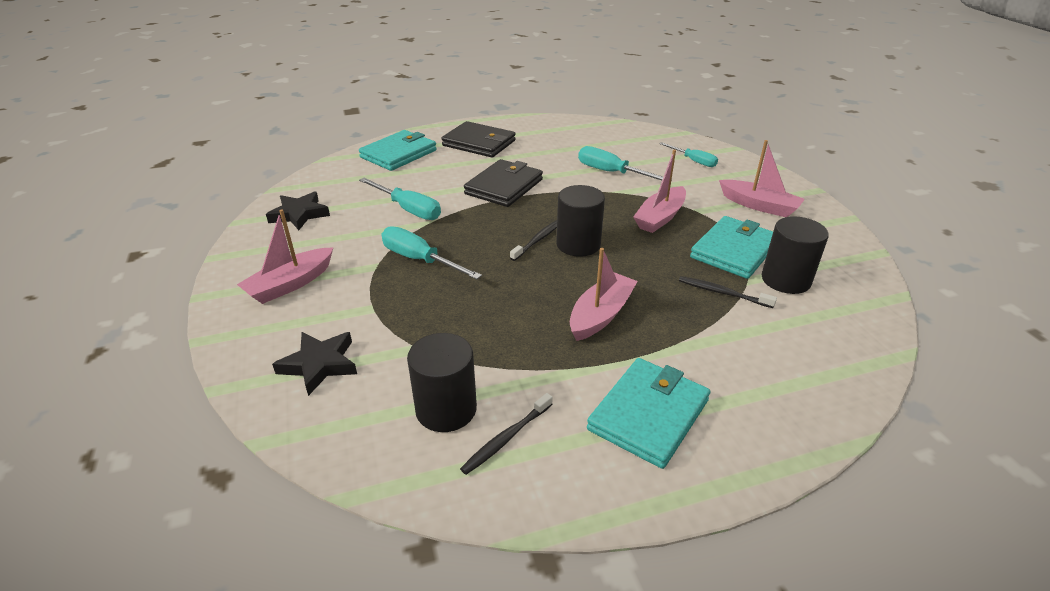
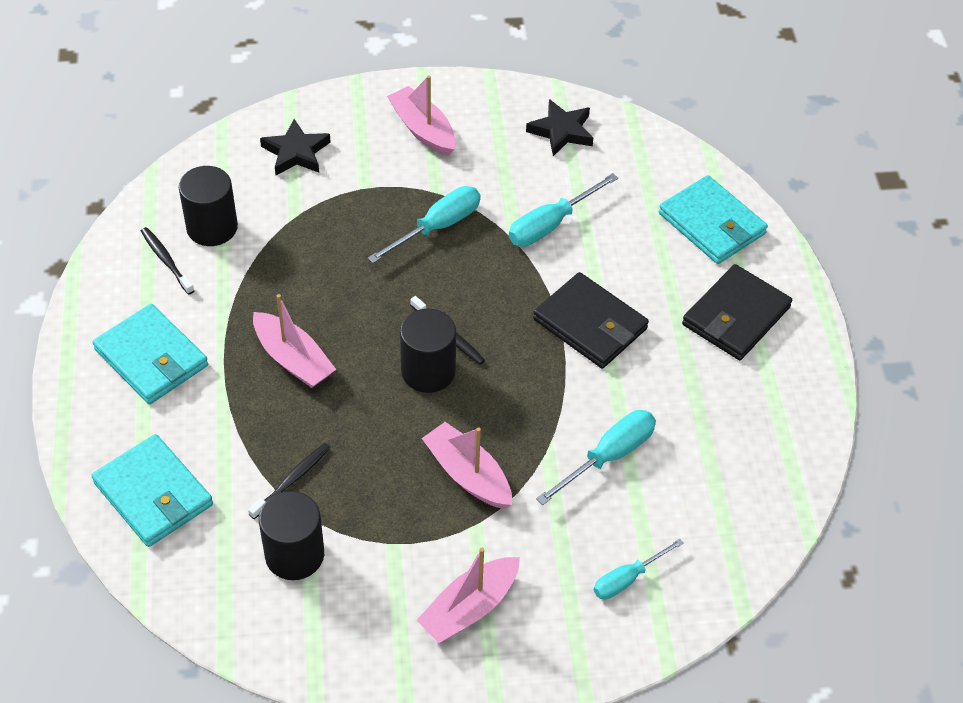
camera: 100 degrees right, 15 degrees up
turquoise wallet [690,216,773,279] -> turquoise wallet moved to [91,434,213,547]

